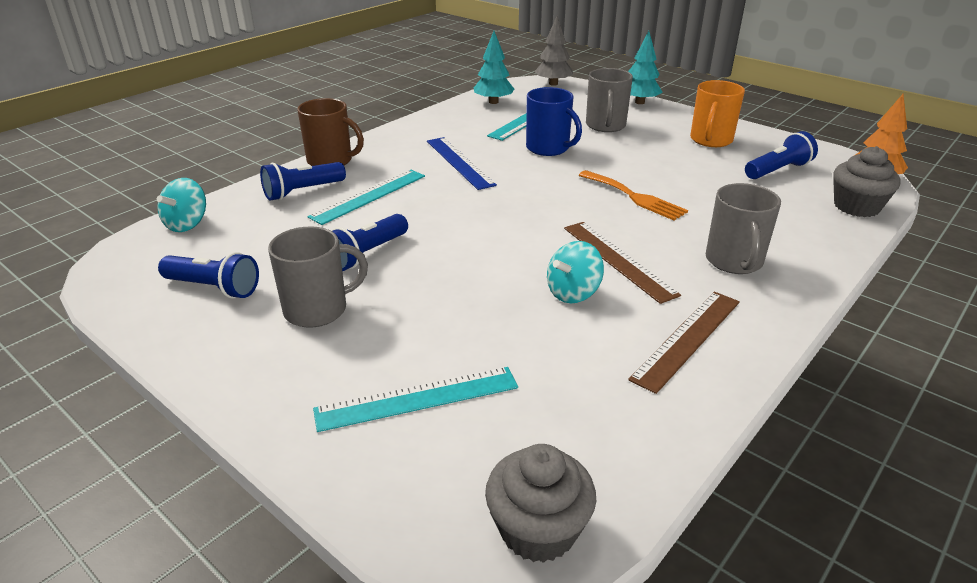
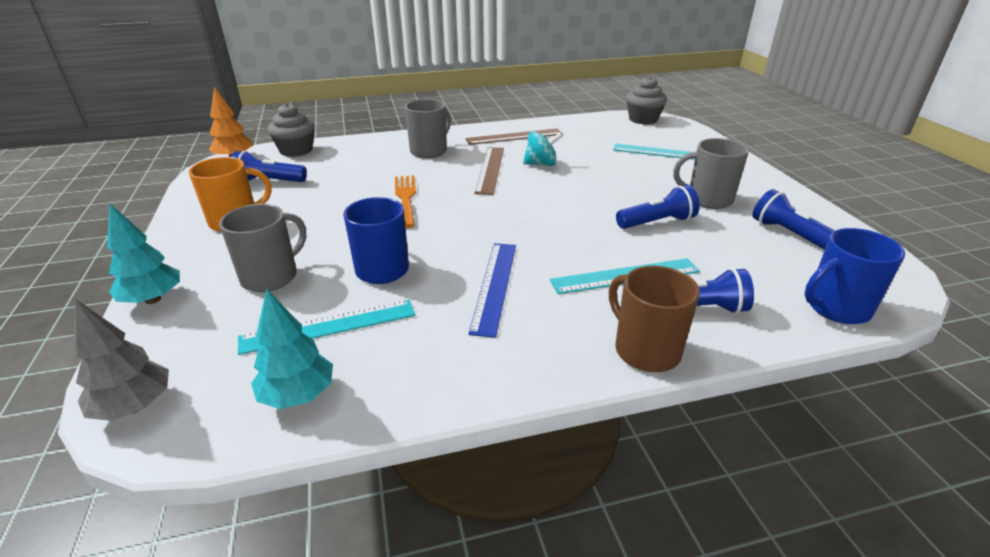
camera: 145 degrees left, 0 degrees up
turquoise spinning top [157,178,206,232] -> blue mug [805,228,905,324]

